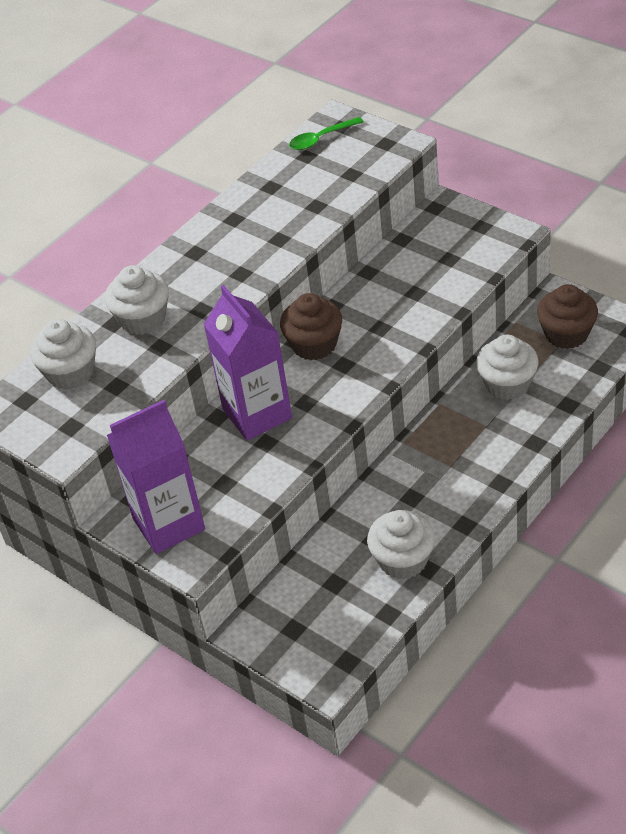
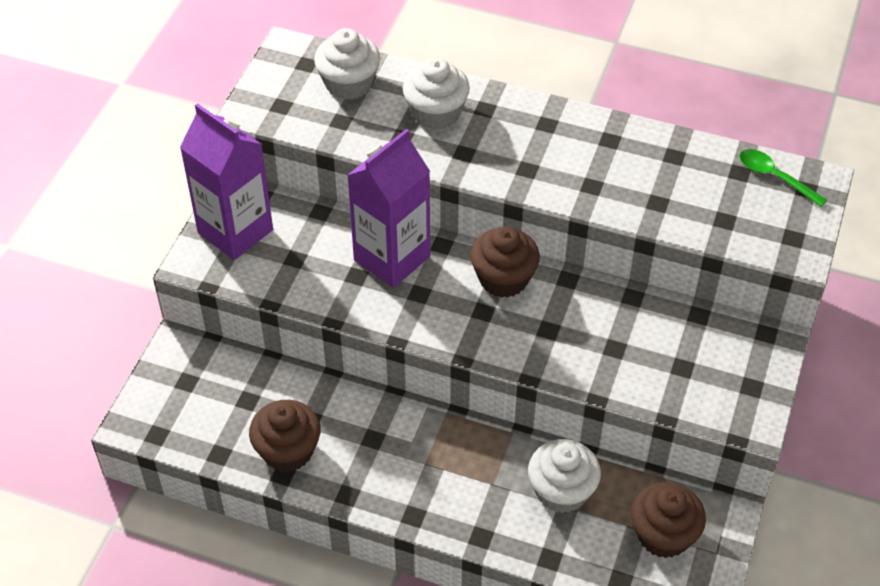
camera: 65 degrees right, 5 degrees up
white cupcake [367,510,435,580] -> brown cupcake [249,400,321,472]

